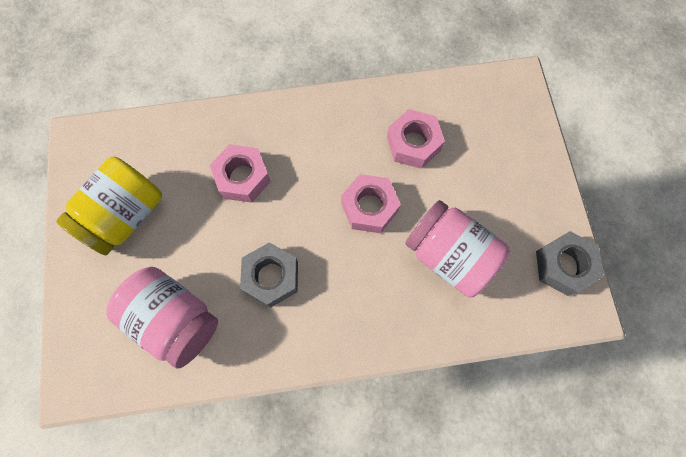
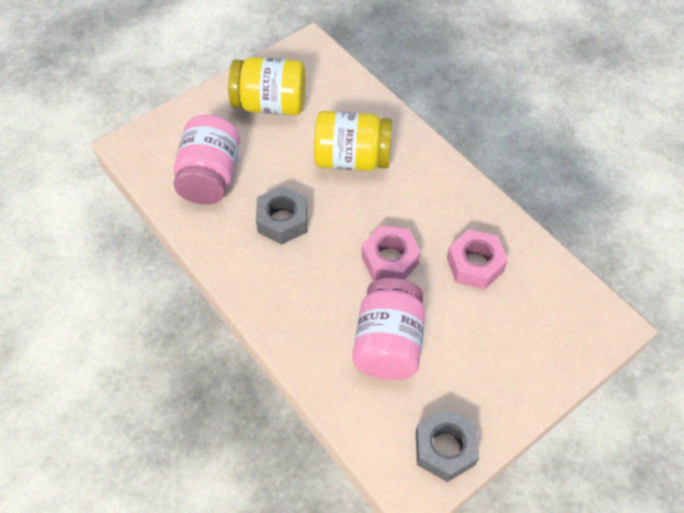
camera: 60 degrees right, 15 degrees down
pink nut [210,144,271,203] -> yellow jar [314,111,392,171]

